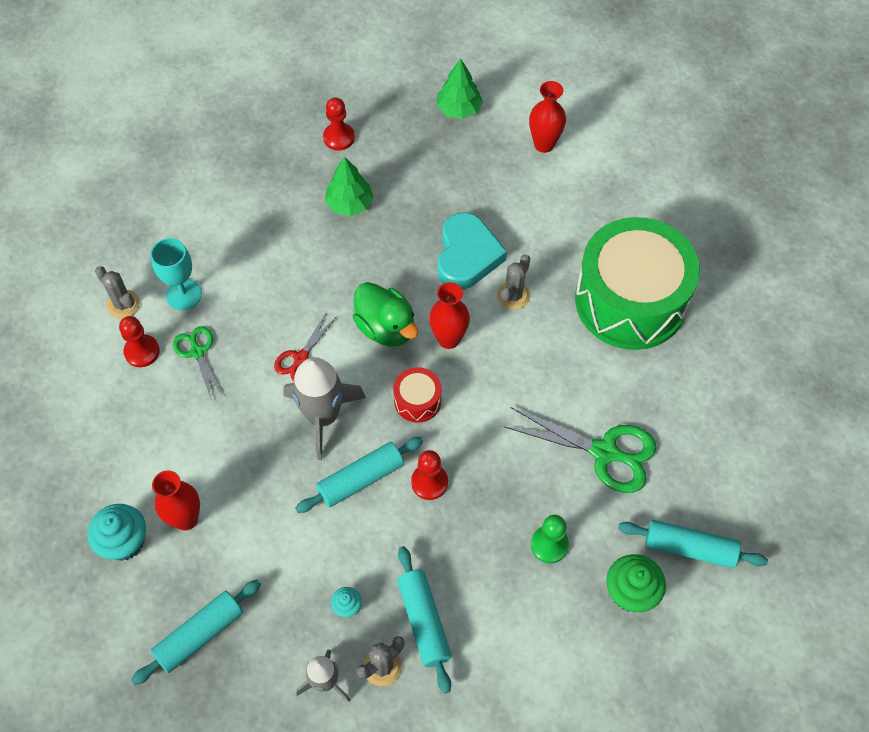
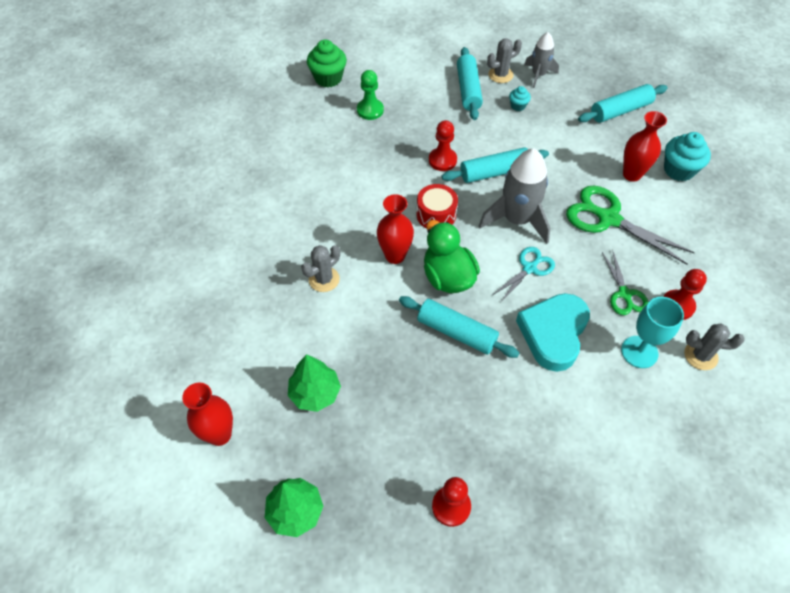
camera: 165 degrees left, 5 degrees down
grey cactus [95,266,140,319] -> grey cactus turned 45 degrees counterclockwise [684,324,745,370]
red scissors [274,312,337,381] -> turquoise scissors [493,247,555,303]
green tree [325,156,374,216] -> green tree moved to [288,354,341,412]
turquoise heart [438,212,507,290] -> turquoise heart moved to [516,293,590,372]
green scissors [503,407,656,493] -> green scissors moved to [566,186,695,264]
green drum [575,217,700,350] -> none
turquoise rolling pin [618,520,768,568] -> turquoise rolling pin moved to [399,296,520,358]

